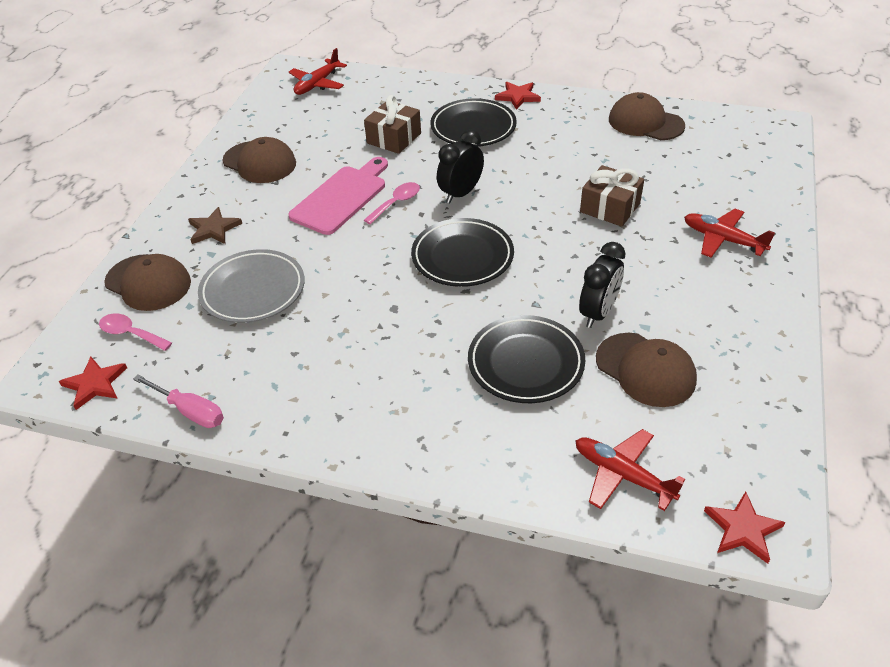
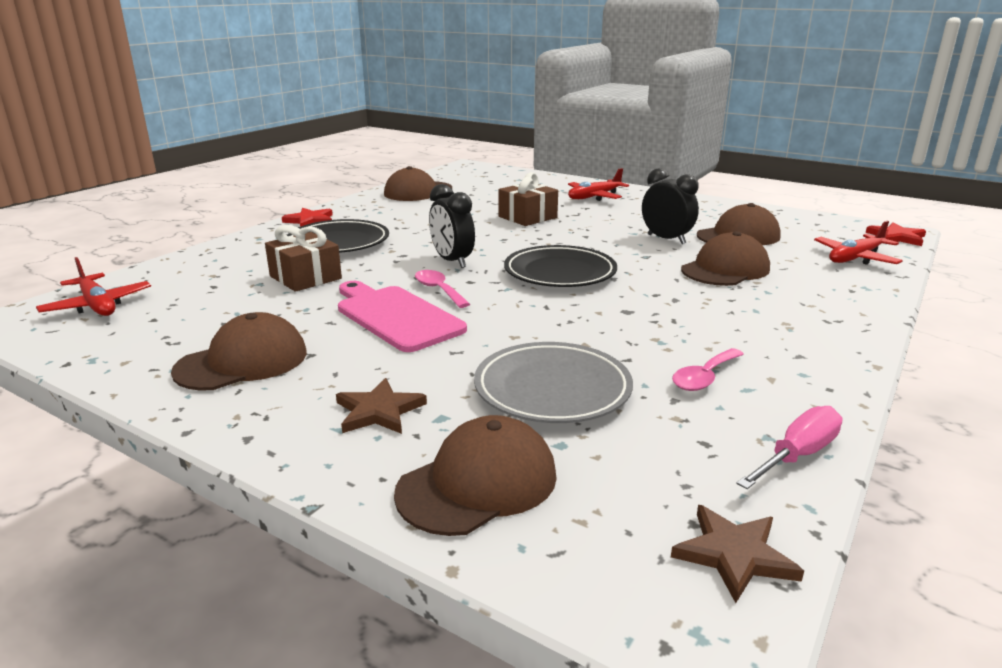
camera: 75 degrees left, 20 degrees down
red star [59,357,127,410] -> brown star [671,505,804,603]
pink spoon [99,313,172,351] -> pink spoon moved to [672,348,744,391]
black plate [468,315,585,403] -> brown cap [681,231,770,286]

